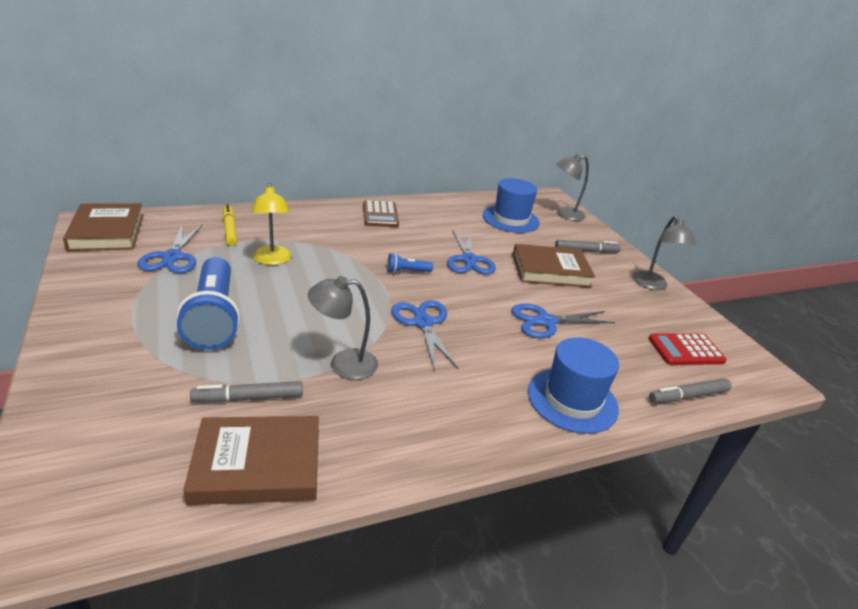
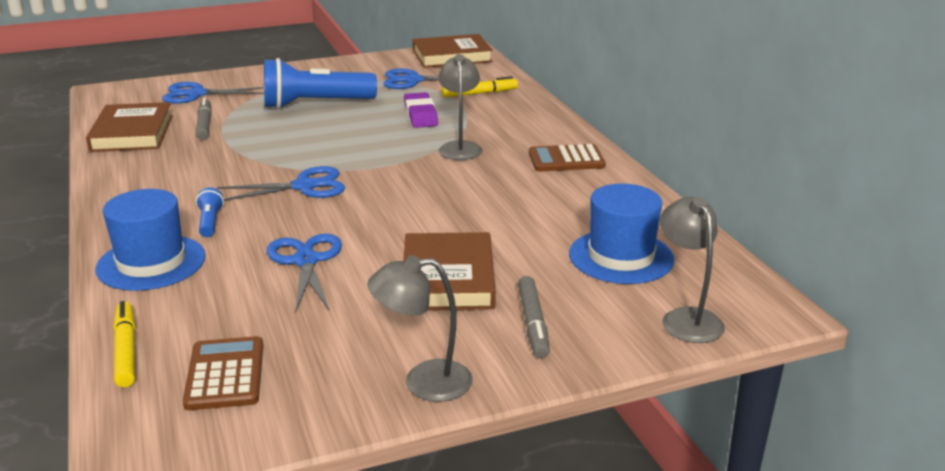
camera: 95 degrees right, 5 degrees down
yellow lamp [251,183,291,265] -> purple eraser [404,92,438,128]
grey lamp [308,276,378,380] -> grey lamp moved to [438,54,482,160]
blue flashlight [387,253,433,273] -> blue flashlight moved to [196,188,224,237]
blue scissors [447,229,496,274] -> blue scissors moved to [162,82,264,104]
red calculator [648,333,727,365] -> brown calculator [183,336,263,410]
grey marker [649,378,732,403] -> yellow marker [113,301,135,387]

